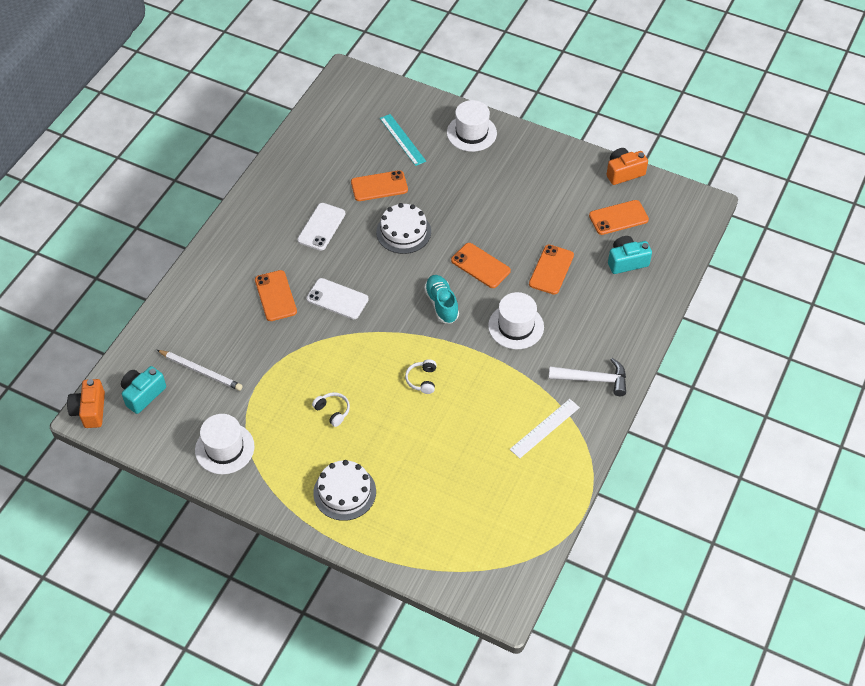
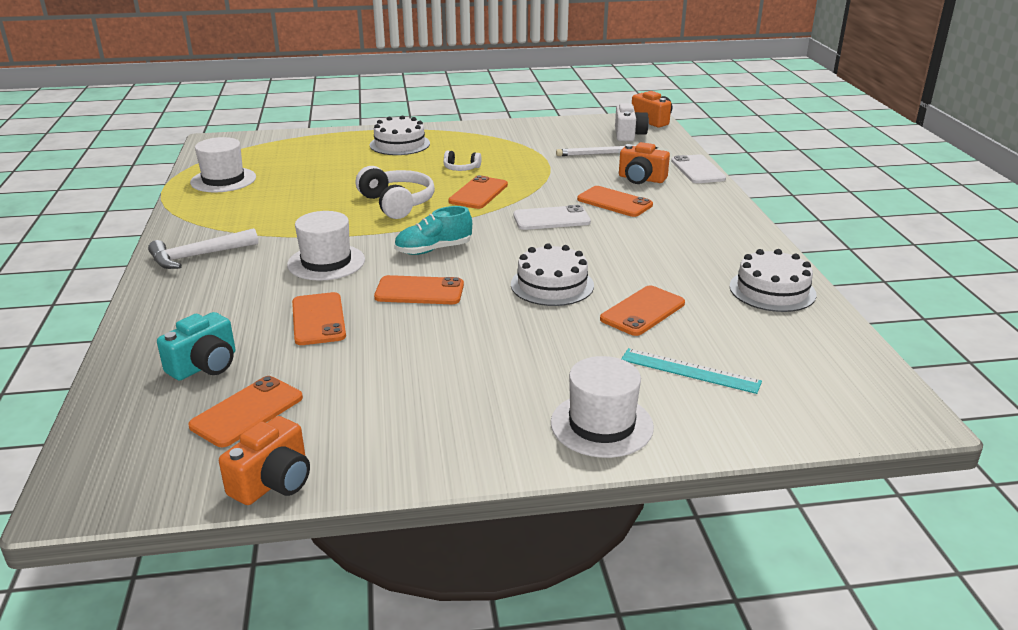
camera: 145 degrees right, 25 degrees down
turquoise camera [121,366,166,414] -> white camera [615,103,649,141]
white hat [195,414,254,474] -> white hat moved to [190,137,256,192]
white phone [297,203,346,251] -> white phone moved to [671,155,726,183]
white headphones [405,359,437,394] -> white headphones [356,166,435,219], size x1.89
turquoise shoe [424,275,459,324] -> turquoise shoe turned 120 degrees clockwise [394,206,472,255]
white ruler [510,399,580,459] -> none
none -> orange phone [448,175,508,209]
none -> orange camera [619,142,670,184]
none -> white cake [730,249,816,312]

